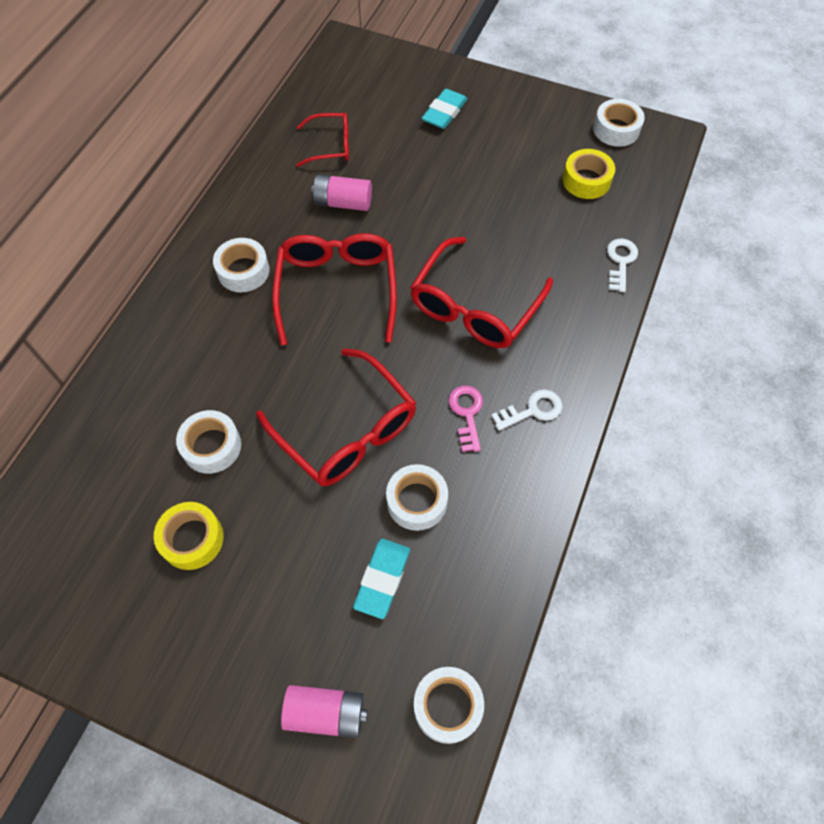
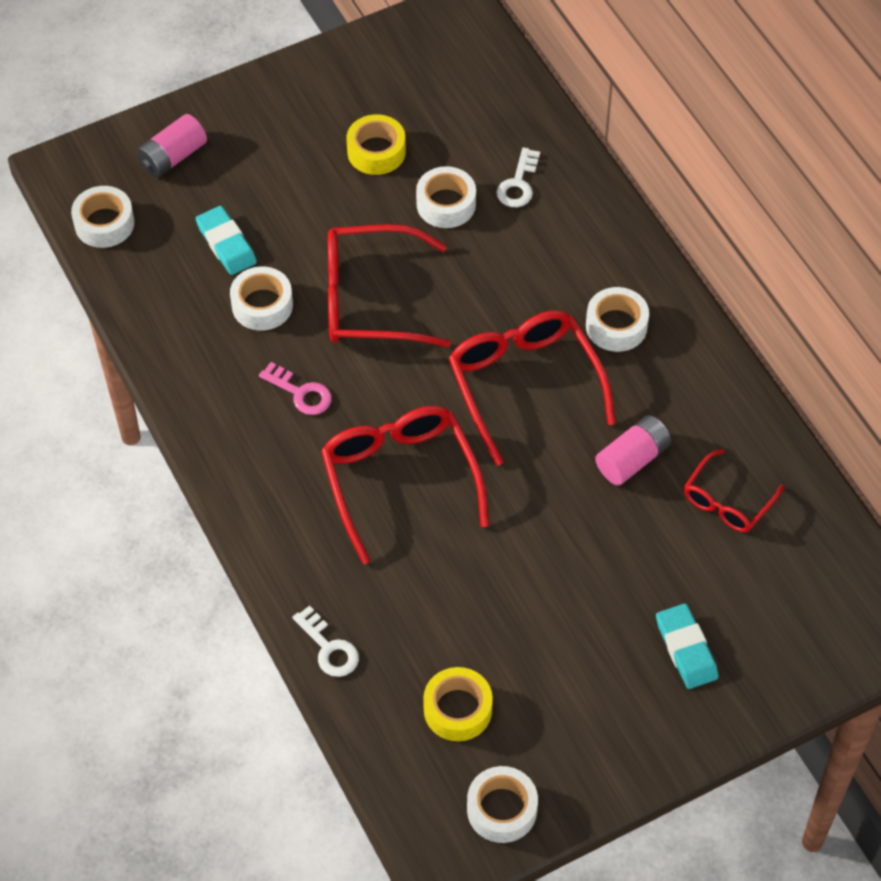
camera: 130 degrees right, 5 degrees down
red glasses [272,233,397,346] -> red glasses turned 150 degrees counterclockwise [448,310,616,466]
white key [491,389,562,431] -> white key moved to [497,147,540,207]

